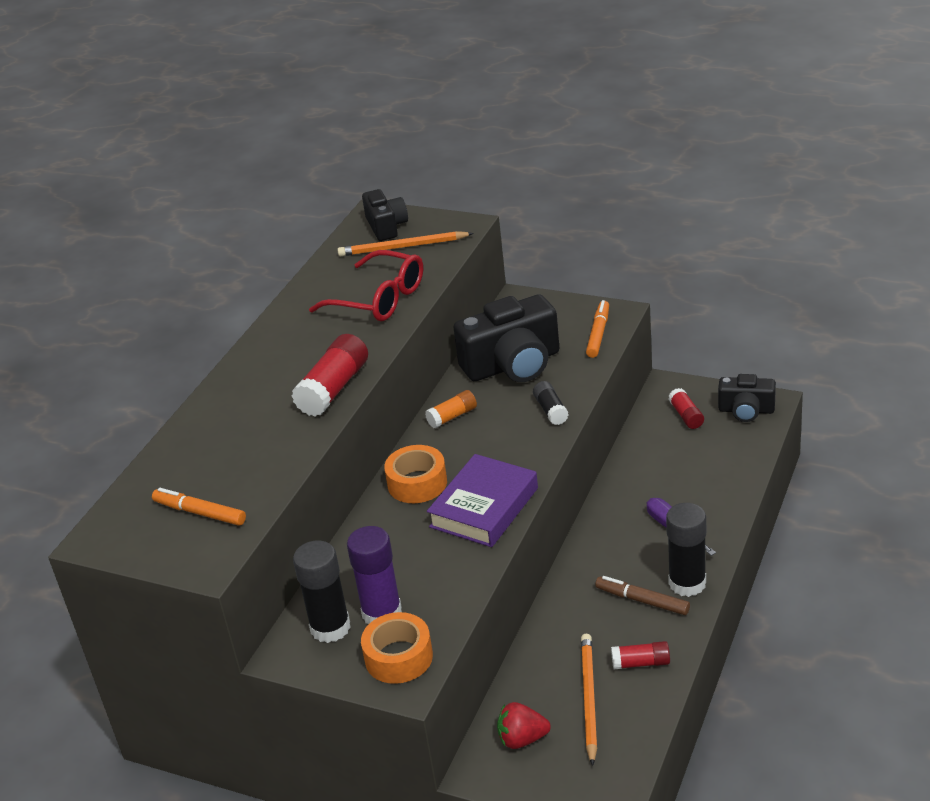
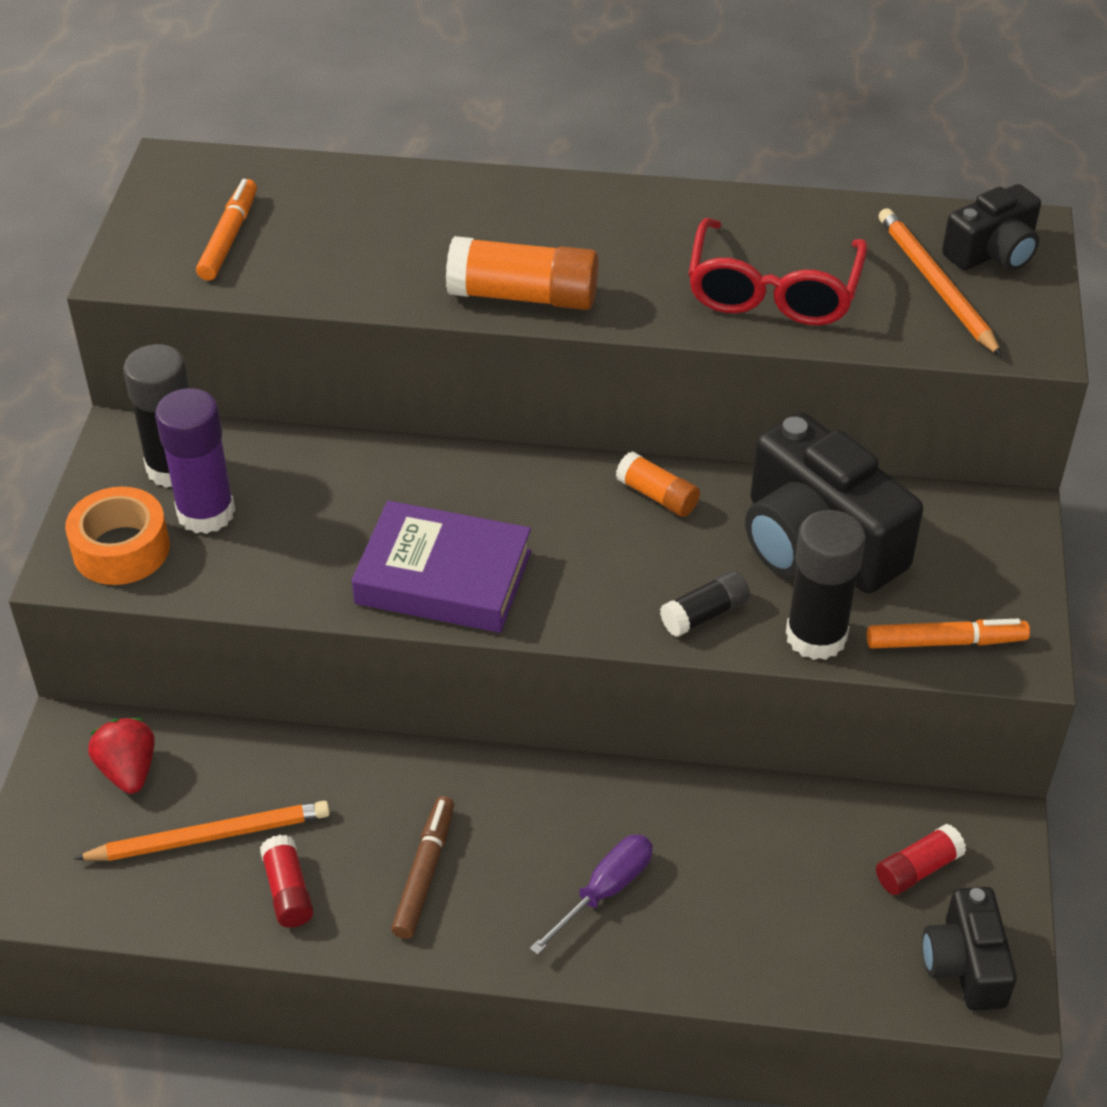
camera: 70 degrees right, 10 degrees up
red glue stick [292,334,368,417] -> orange glue stick [446,236,598,310]
orange tape [384,445,447,503] -> none
black glue stick [666,503,706,597] -> black glue stick moved to [786,510,866,660]

